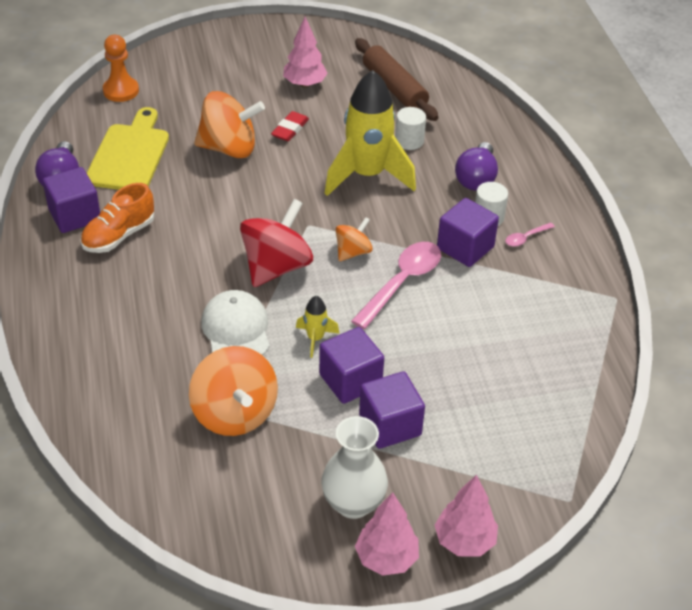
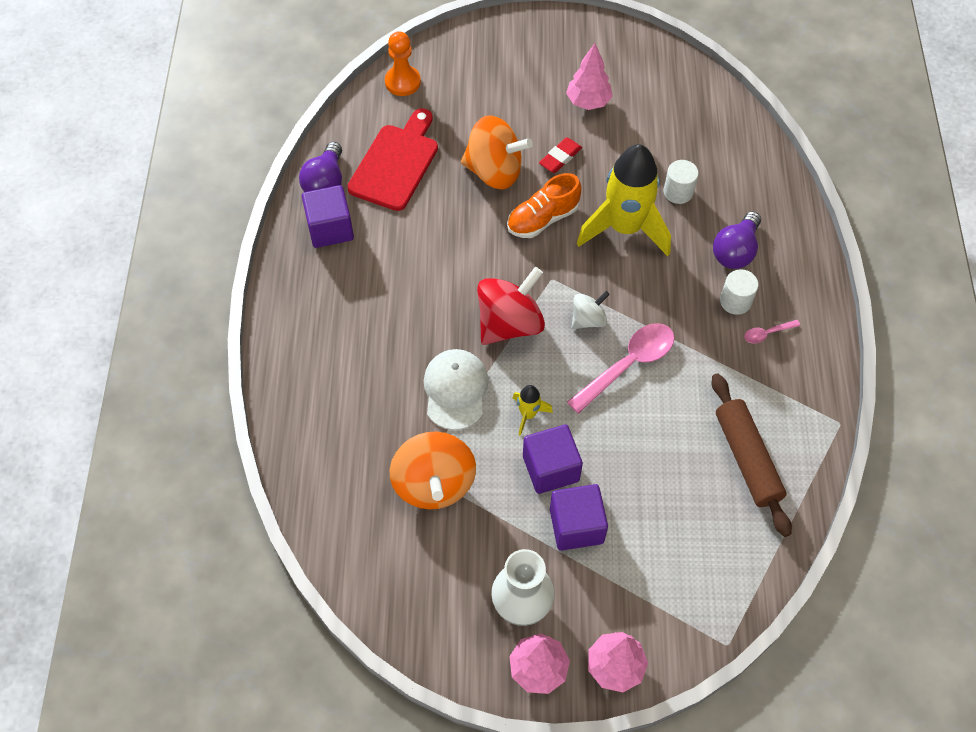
camera: 15 degrees right, 15 degrees up
orange shoe [80,183,154,253] -> orange shoe moved to [507,173,581,238]
yellow cutting board [87,107,169,190] -> red cutting board [347,108,438,211]
orange spinning top [336,217,373,261] -> white spinning top [572,291,610,329]
brown rolling pin [355,38,438,121] -> brown rolling pin moved to [712,373,792,537]
purple cube [437,198,499,267] -> none

